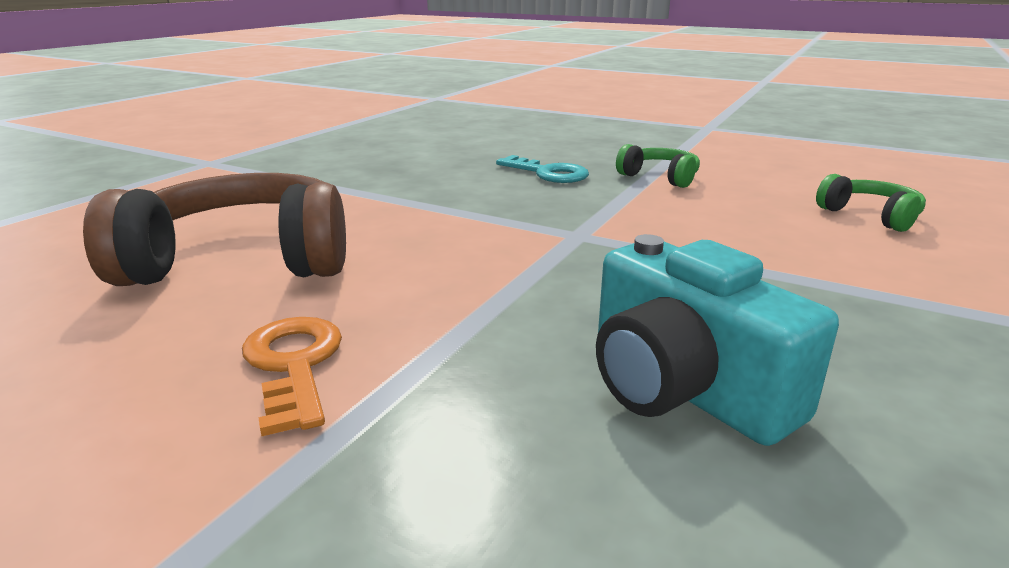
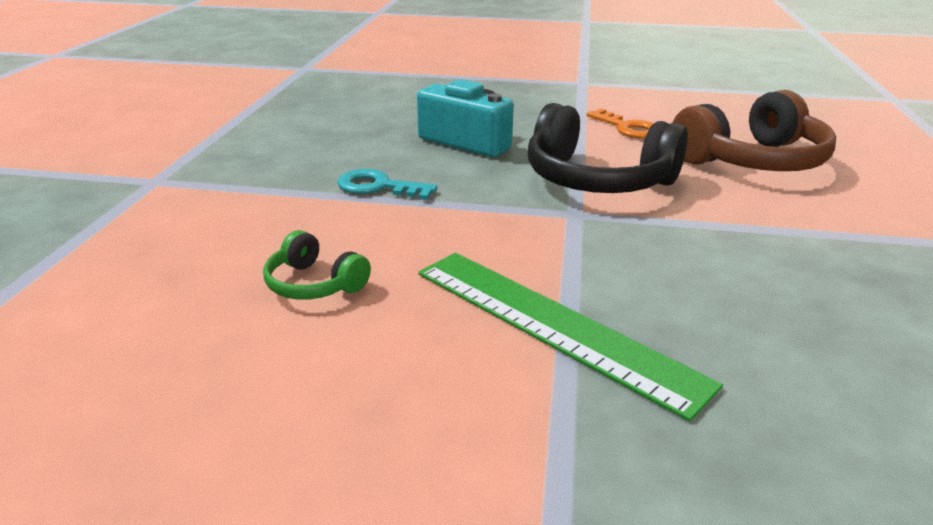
camera: 160 degrees right, 5 degrees up
turquoise key [496,155,589,183] -> turquoise key moved to [337,169,437,200]
green headphones [616,144,700,188] -> green ruler [418,253,723,421]
none -> black headphones [528,103,688,193]

